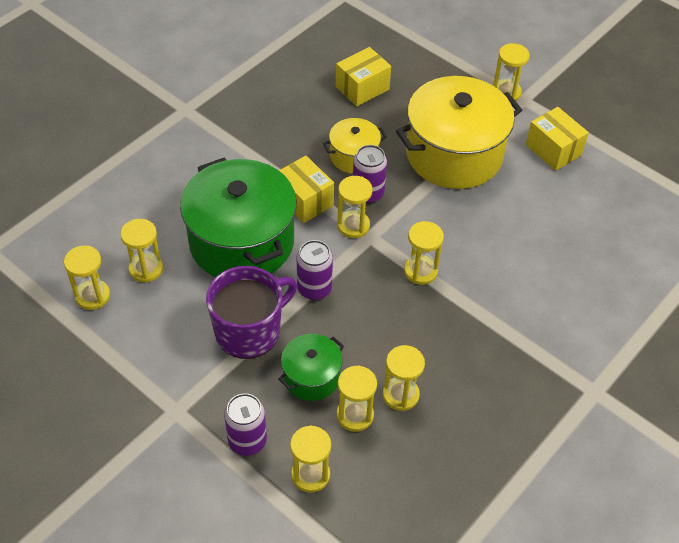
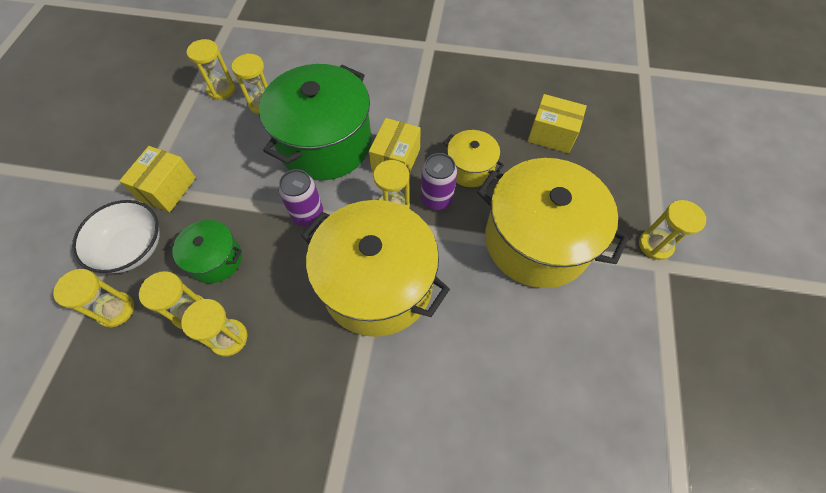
camera: 60 degrees right, 10 degrees up
purple mug [206,266,297,359] -> none
purple can [224,393,267,456] -> white bowl [72,200,160,273]
yellow hourglass [404,221,444,285] -> yellow pot [301,200,450,337]
yellow box [526,107,589,171] -> yellow box moved to [119,146,196,212]

